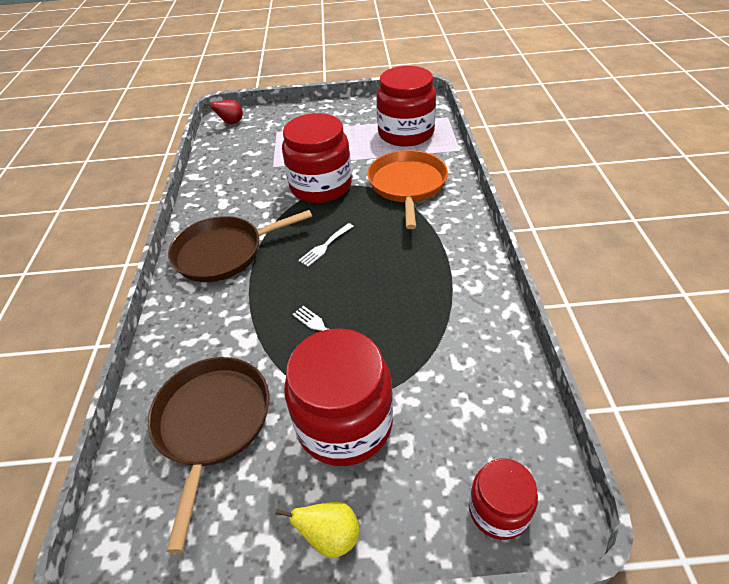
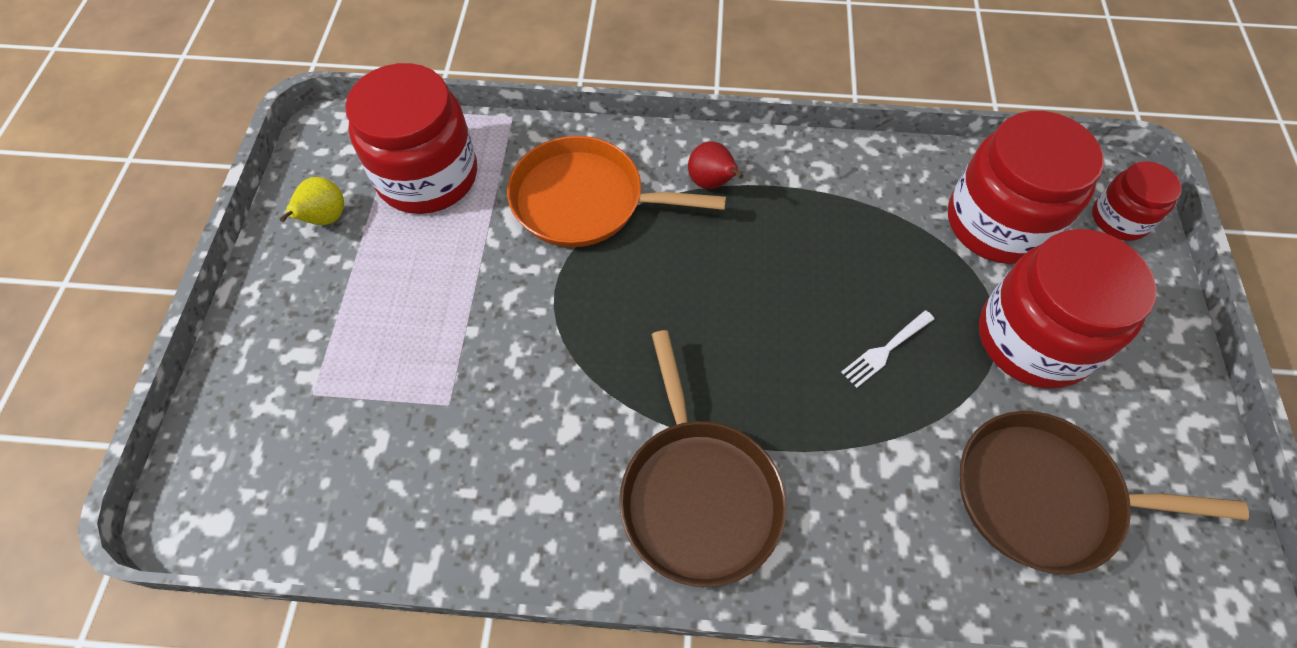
camera: 85 degrees left, 15 degrees up
red pear [204,100,243,124] -> red pear moved to [688,141,743,189]
yellow pear [275,502,360,558] -> yellow pear moved to [279,177,344,225]
red jar [282,113,352,203] -> red jar moved to [948,111,1104,264]
white fork [298,223,354,267] -> none

